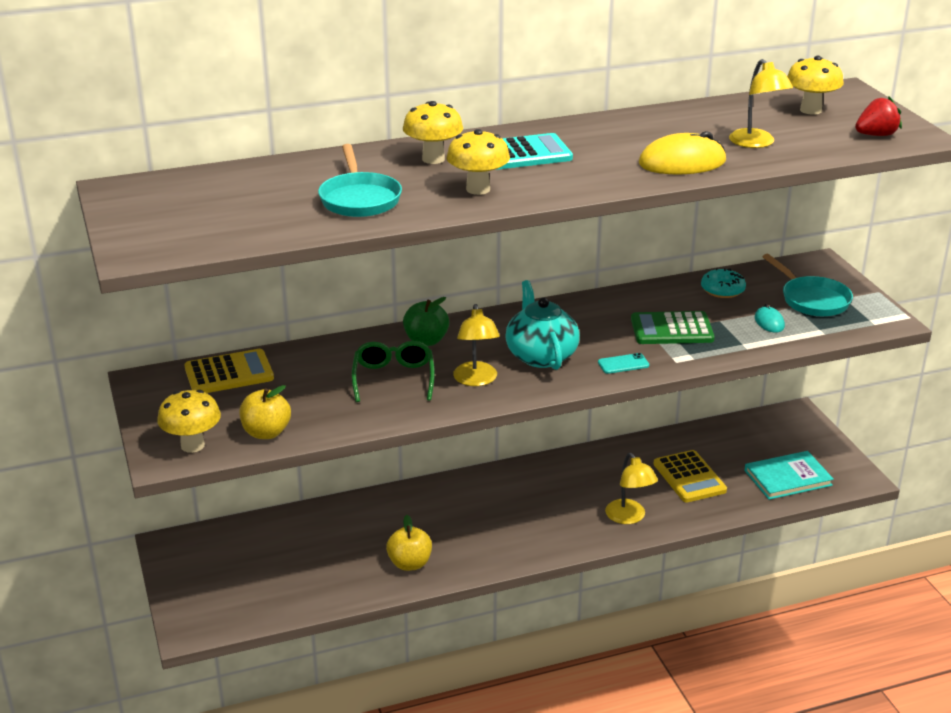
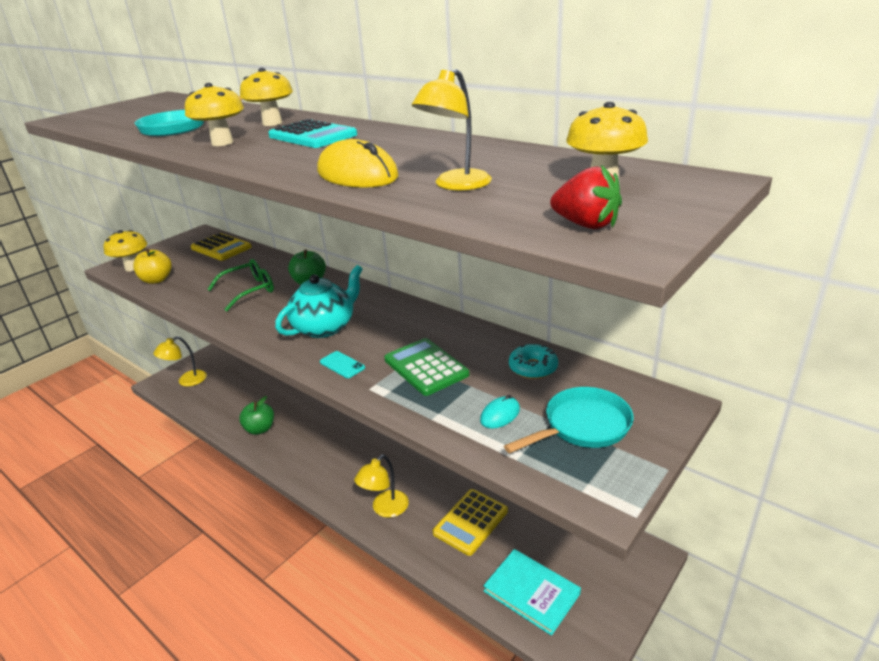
camera: 60 degrees right, 0 degrees up
yellow apple [386,515,432,571] -> green apple [239,396,274,435]
yellow lamp [453,304,500,386] -> yellow lamp moved to [153,336,207,386]
turquoise pan [762,254,853,316] -> turquoise pan turned 150 degrees counterclockwise [504,387,634,453]

